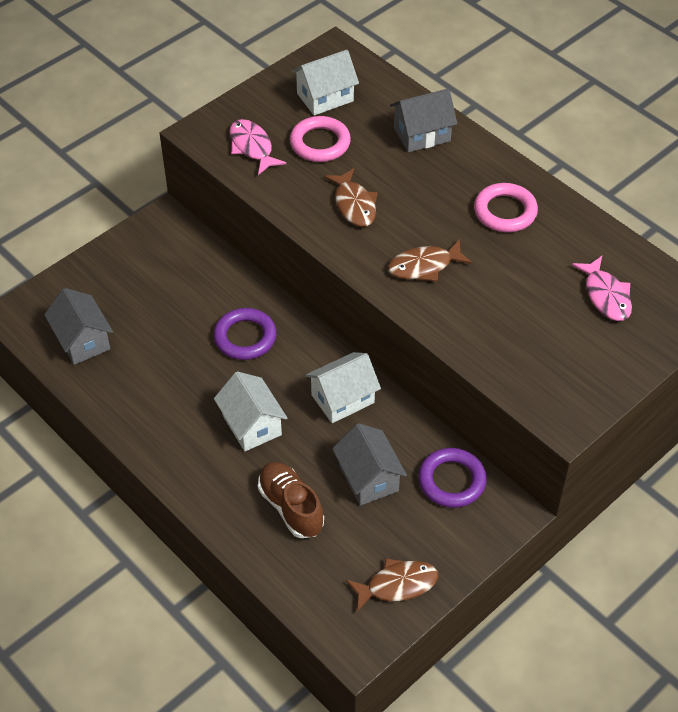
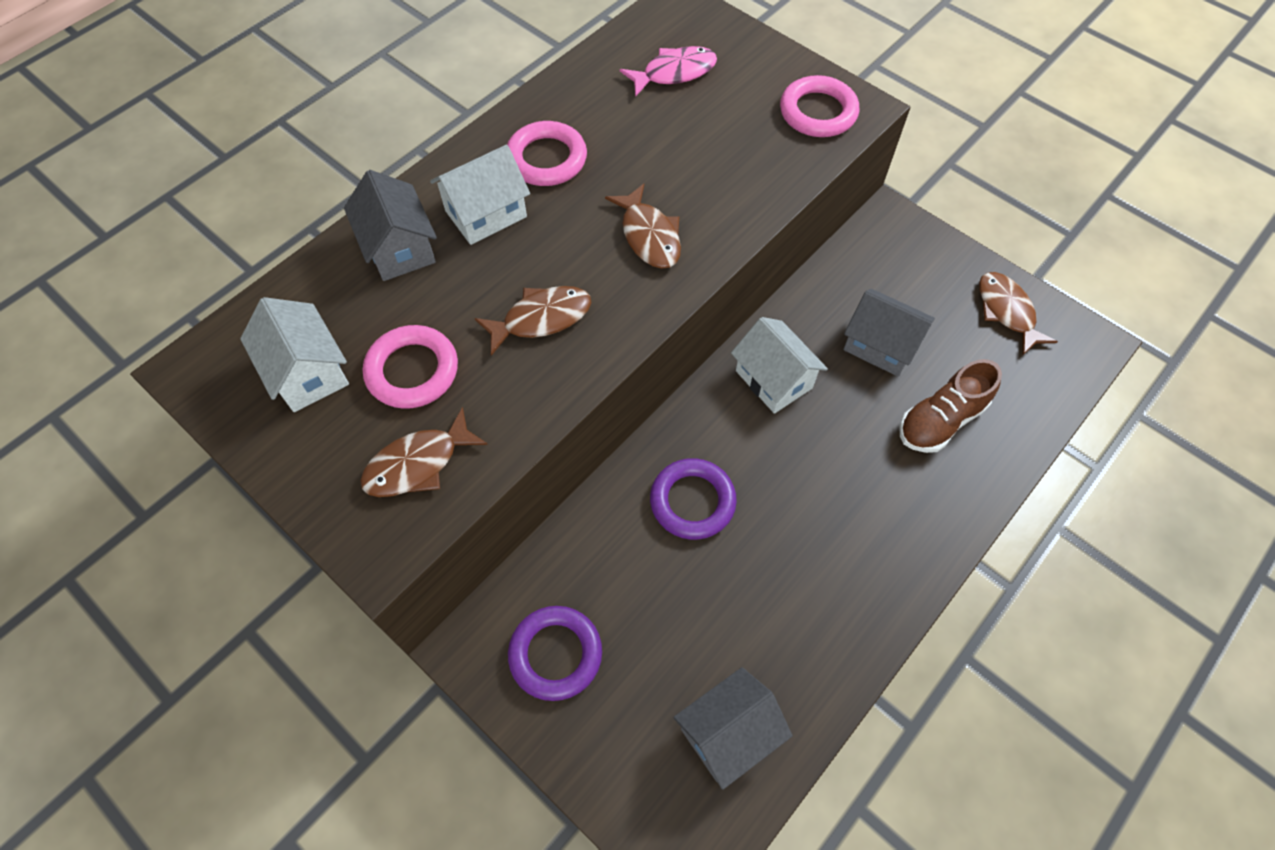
camera: 95 degrees left, 10 degrees up
white house [214,371,288,451] -> white house moved to [430,145,530,245]
pink fish [230,119,286,175] -> brown fish [360,407,488,497]
grey house [332,423,407,506] -> grey house turned 60 degrees clockwise [843,289,935,376]
purple ring [418,448,487,508] -> purple ring moved to [508,606,602,701]
none -> pink ring [780,75,859,137]

